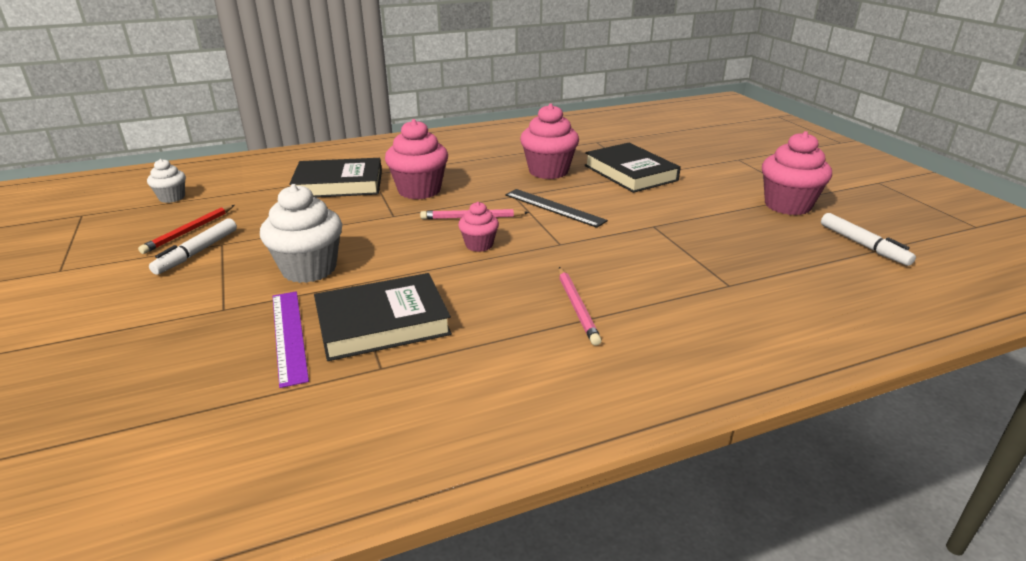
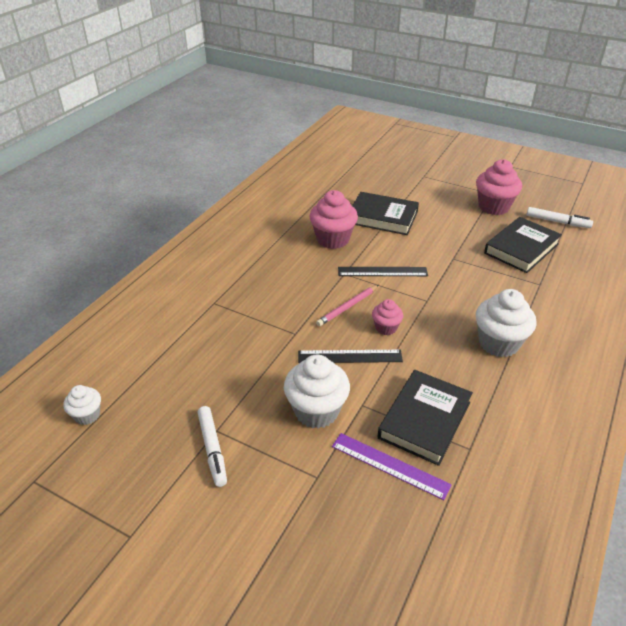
camera: 40 degrees left, 10 degrees up
red pencil [138,205,235,254] -> none
black book [289,158,382,198] -> black book moved to [484,217,562,273]
pink cupcake [385,119,448,199] -> none
pink pencil [559,267,602,346] -> white cupcake [476,289,537,357]
none -> black ruler [298,350,403,363]

